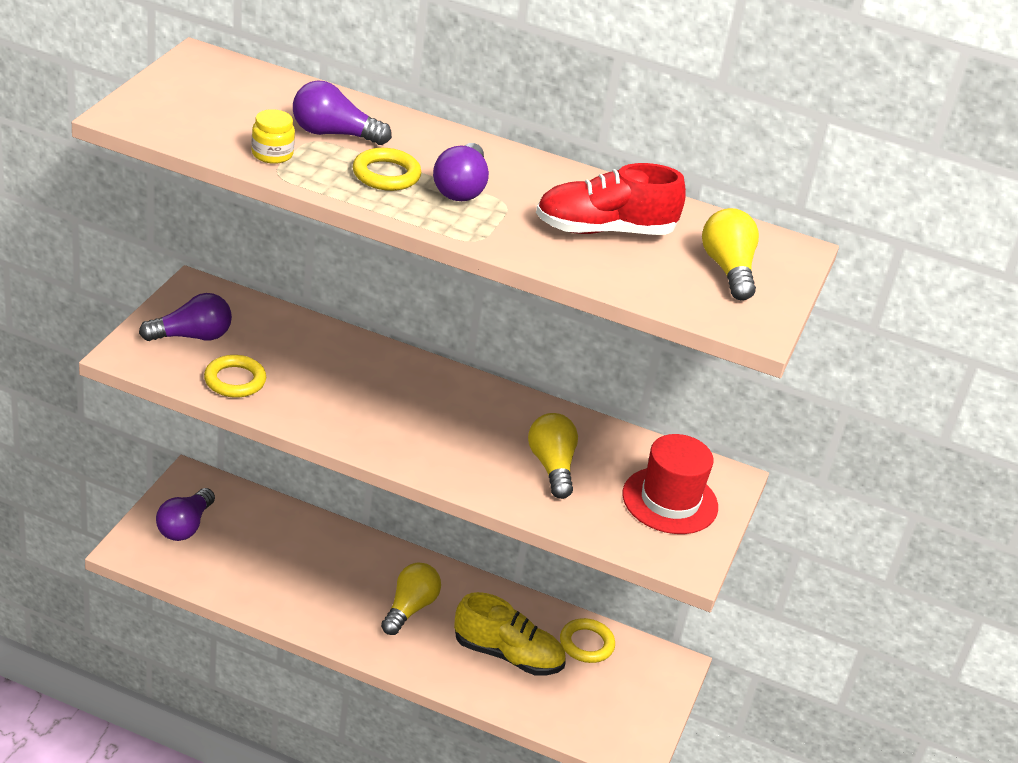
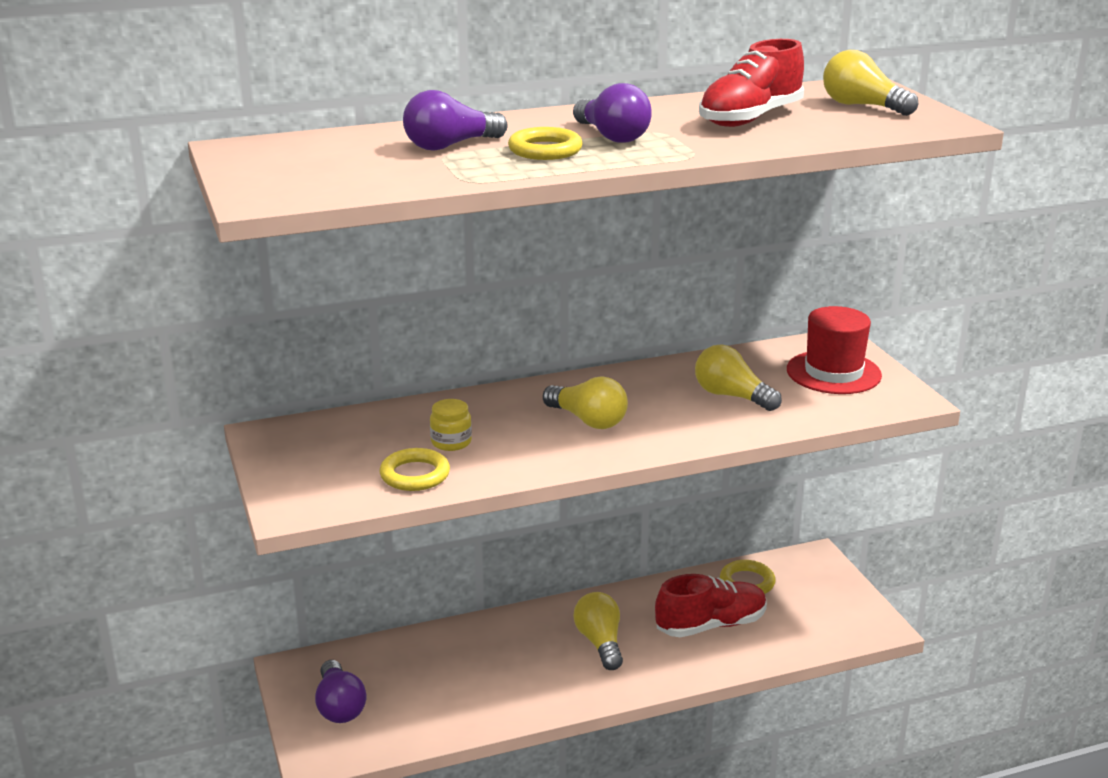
camera: 35 degrees left, 10 degrees down
purple light bulb [139,293,232,341] -> none
yellow jar [251,109,295,164] -> yellow jar moved to [430,399,472,451]
yellow shoe [454,592,566,675] -> red shoe [655,574,767,637]
none -> yellow light bulb [543,377,628,429]

